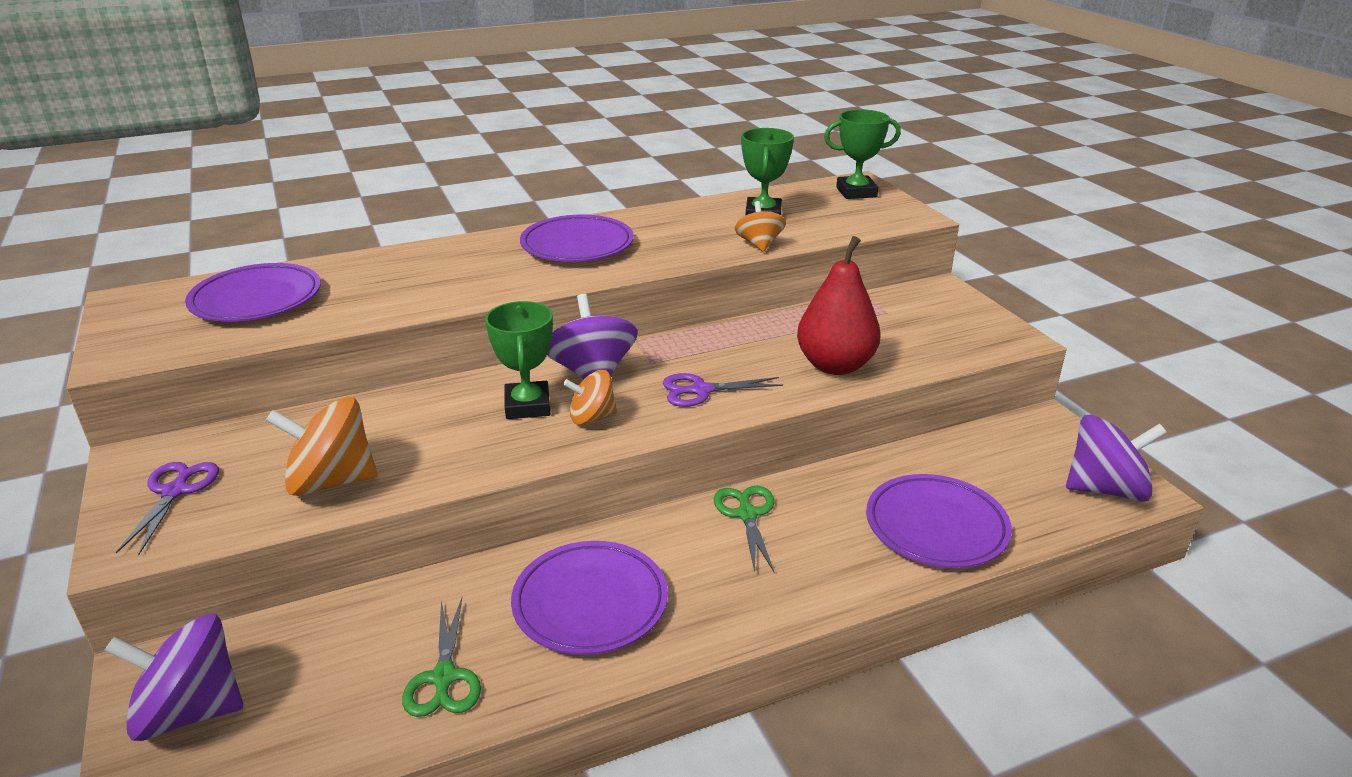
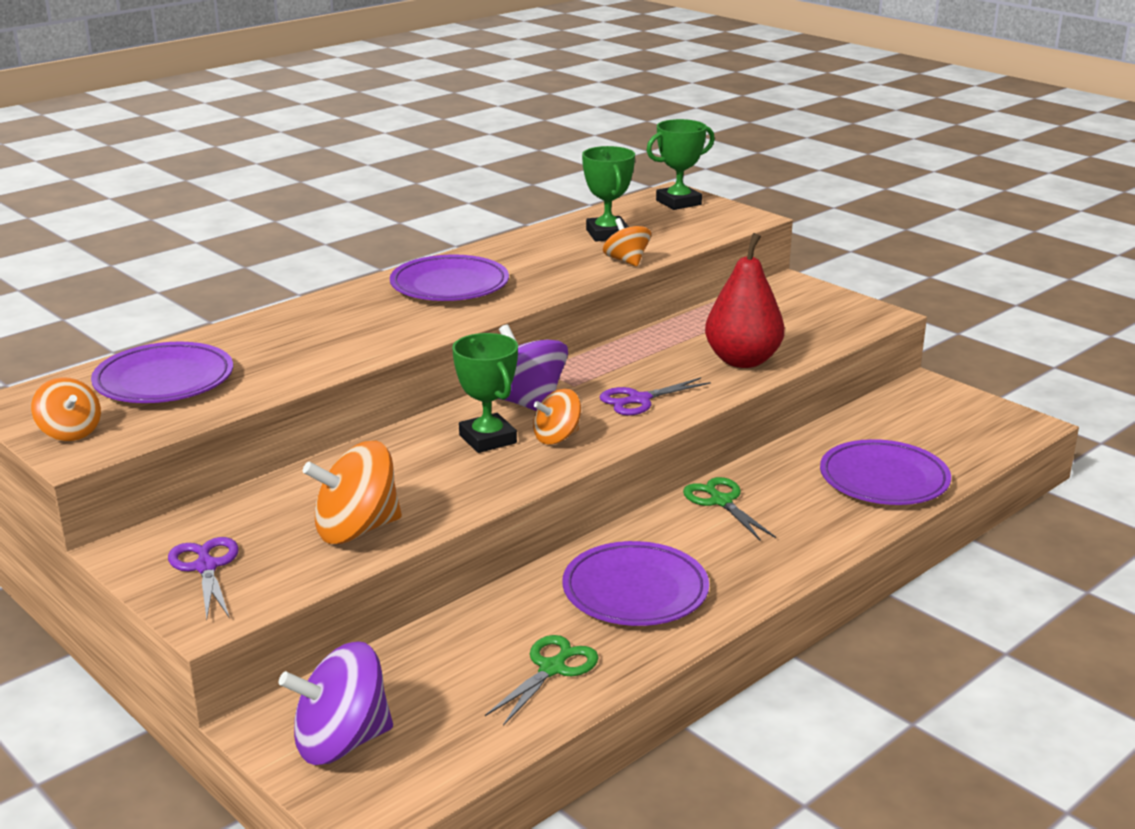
camera: 20 degrees left, 5 degrees down
green scissors [402,598,481,717] -> green scissors turned 120 degrees counterclockwise [485,635,599,726]
purple spinning top [1066,415,1167,502] -> none
none -> orange spinning top [31,377,101,441]

